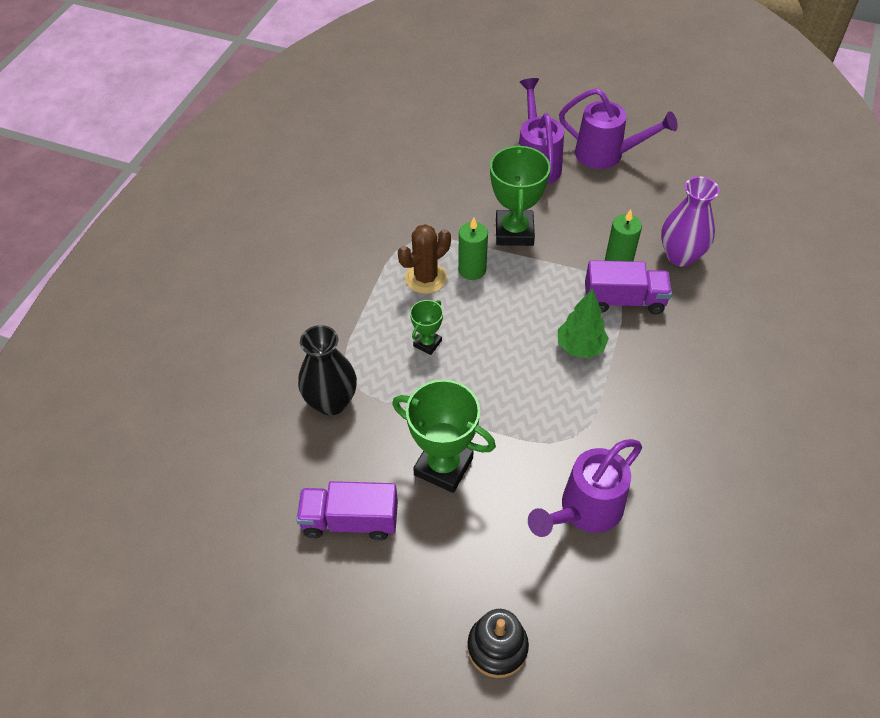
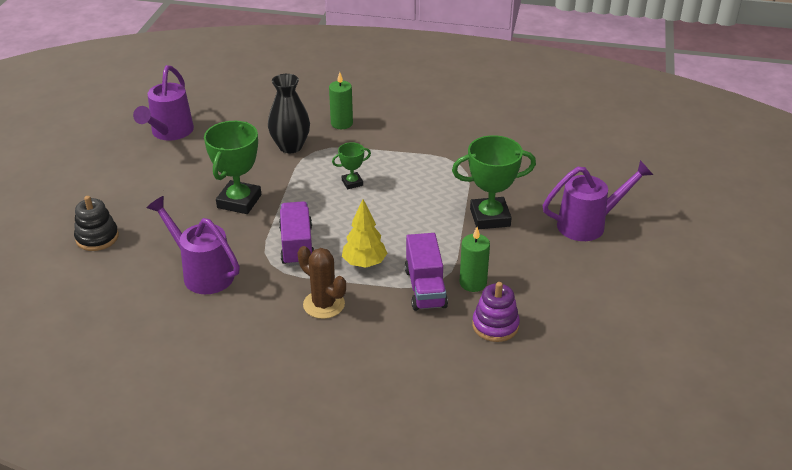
camera: 80 degrees right, 15 degrees down
purple truck [296,481,398,540] -> purple truck moved to [279,201,314,266]
brown cactus [398,224,451,294] -> brown cactus moved to [298,246,346,319]
green trophy [410,300,443,355] -> green trophy turned 45 degrees counterclockwise [332,142,371,189]
green candle [458,218,488,280] -> green candle moved to [329,72,353,129]
green tree [558,288,609,358] -> yellow tree [342,199,388,267]
purple watering can [559,88,678,169] -> purple watering can moved to [133,65,194,141]
purple vase [661,176,719,267] -> purple stacking toy [472,282,520,342]

